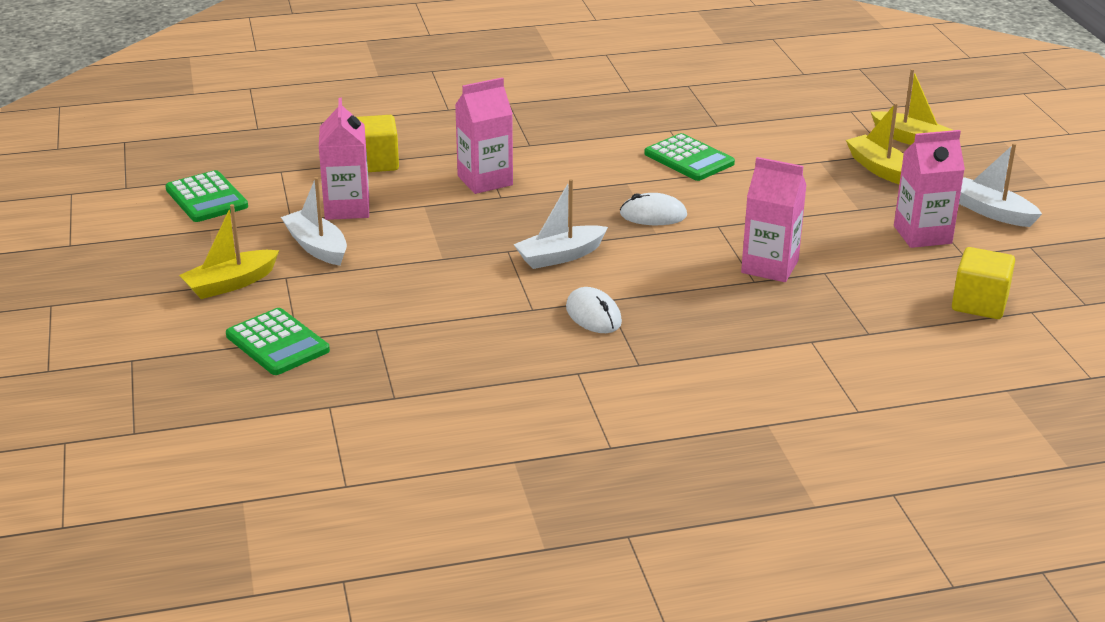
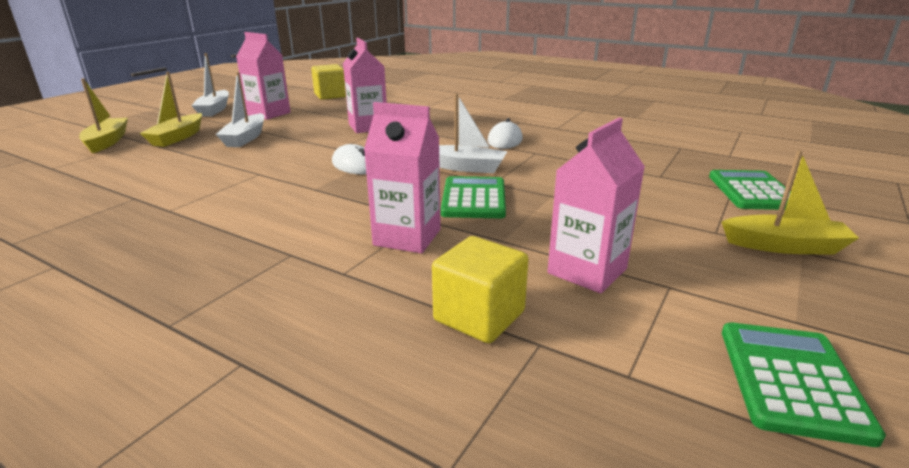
camera: 135 degrees left, 5 degrees down
white boat [281,177,347,266] -> white boat moved to [215,72,264,147]
green calculator [644,133,735,181] -> green calculator moved to [441,176,506,218]

